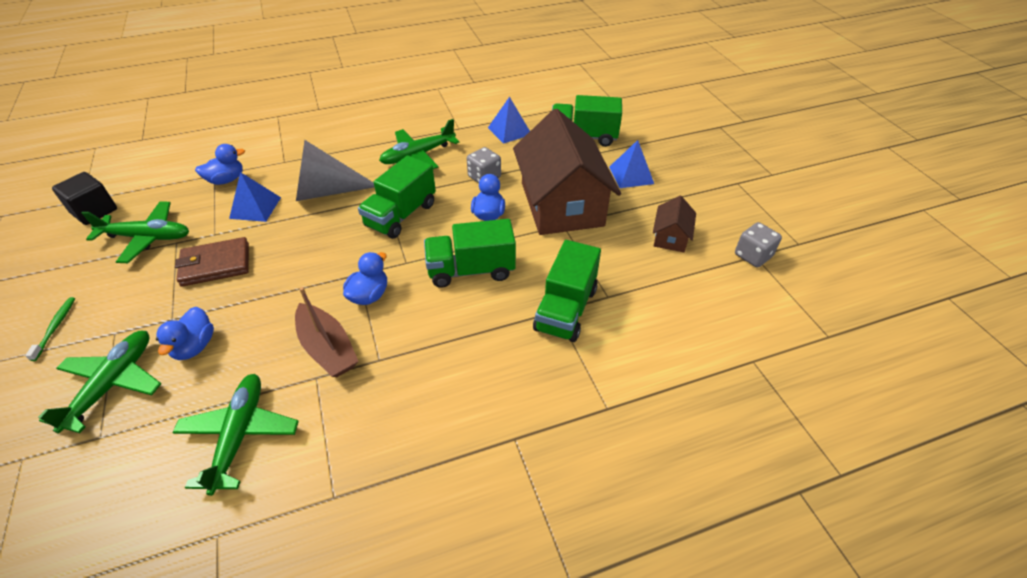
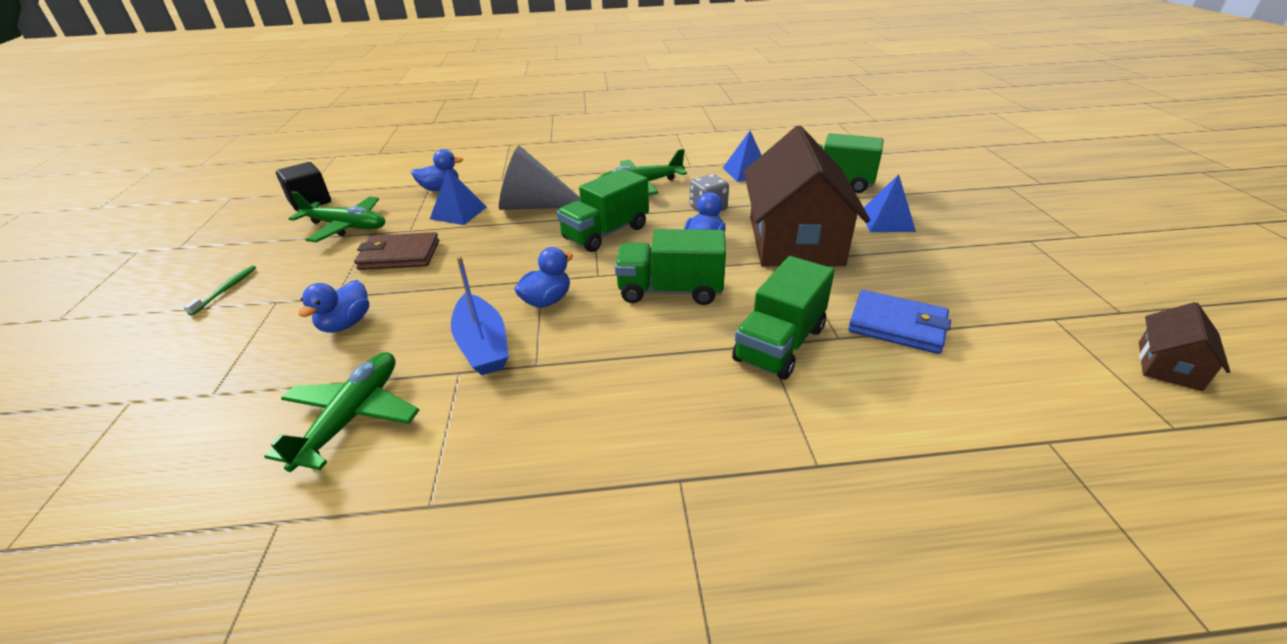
camera: 15 degrees right, 10 degrees down
green plane [38,331,161,434] -> none
brown boat [295,287,359,377] -> blue boat [451,256,509,375]
brown house [653,196,696,252] -> brown house moved to [1139,302,1230,391]
grey dice [735,222,782,267] -> none
none -> blue wallet [848,290,951,354]

